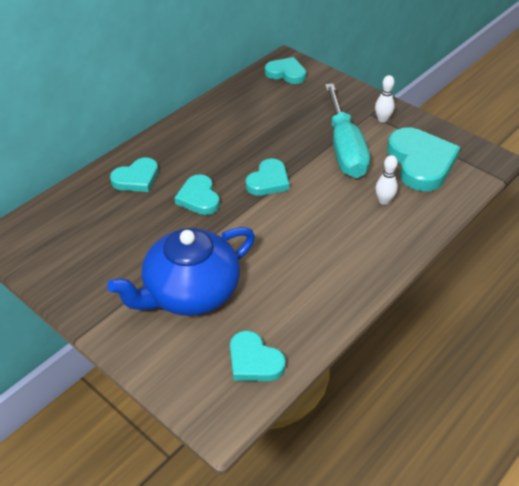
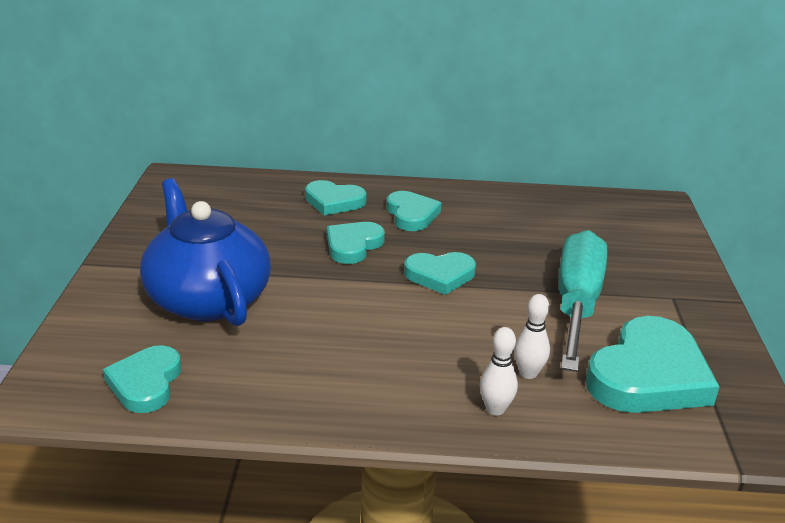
camera: 50 degrees right, 15 degrees down
blue teapot [107,227,255,316] -> blue teapot turned 45 degrees clockwise [140,178,271,326]
turquoise heart [265,57,306,84] -> turquoise heart moved to [386,191,442,231]
turquoise screwdriver [325,84,370,178] -> turquoise screwdriver turned 150 degrees clockwise [559,230,607,372]
white bowling pin [375,75,395,123] -> white bowling pin moved to [480,327,518,416]

